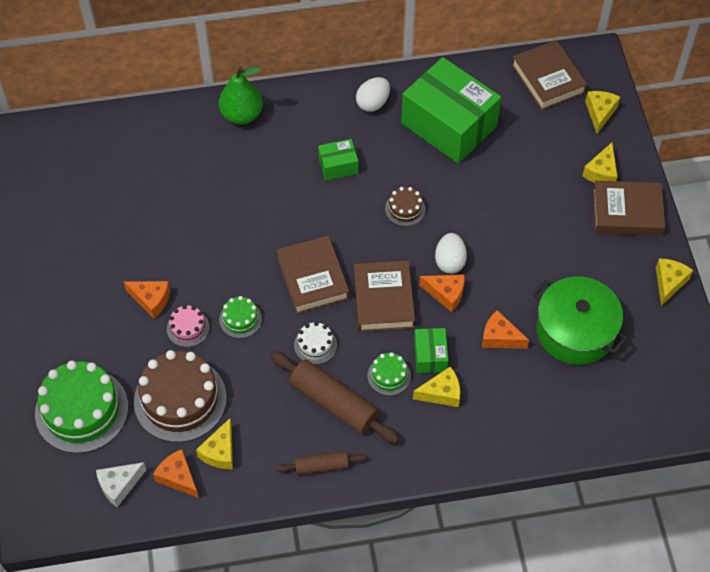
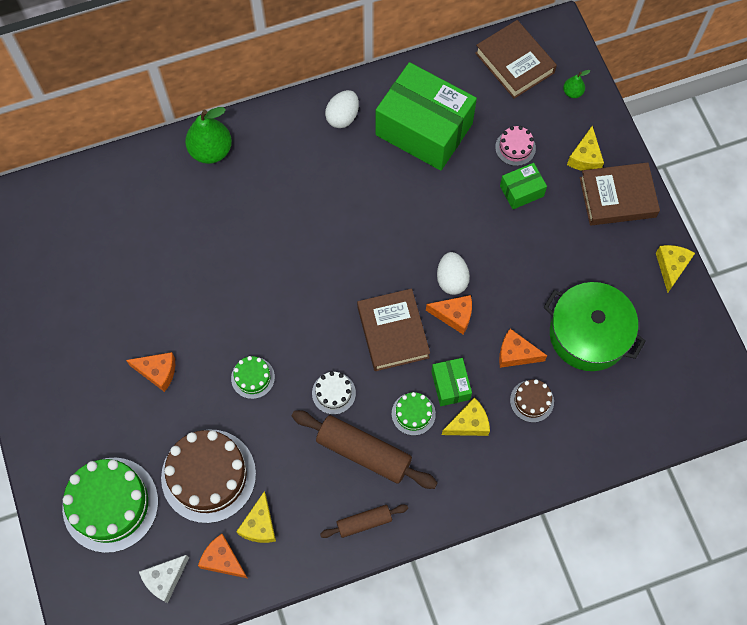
camera: 10 degrees left, 10 degrees up
pink cake [167,305,210,347] -> pink cake moved to [495,126,536,166]
brown book [276,236,350,314] -> none
green box [318,139,358,181] -> green box moved to [500,163,547,209]
brown cake [385,187,426,226] -> brown cake moved to [510,379,554,423]
yellow cheese [585,91,620,134] -> green pear [563,70,590,98]

